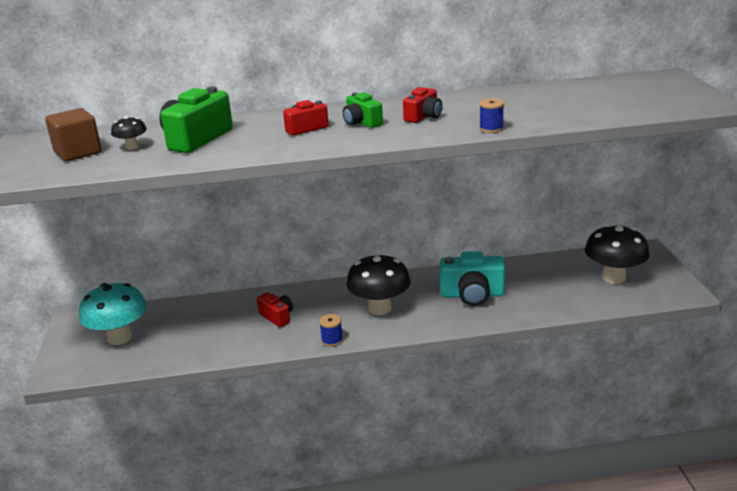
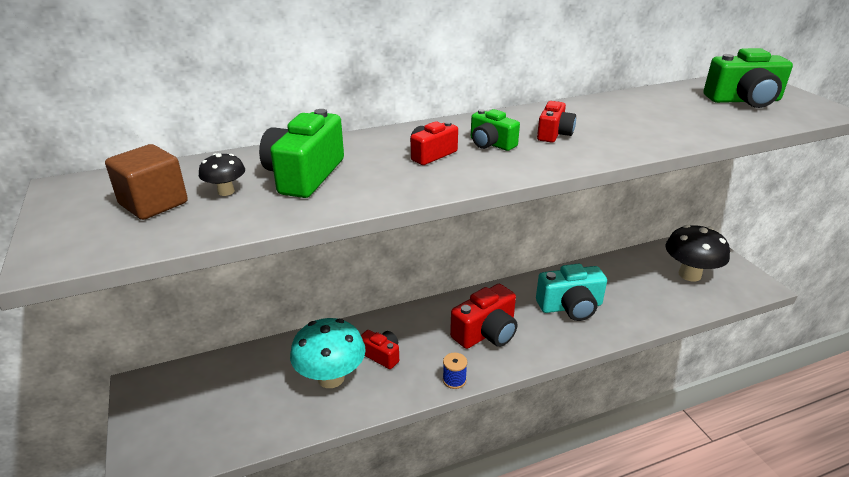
camera: 15 degrees left, 5 degrees up
turquoise mushroom [79,283,147,345] -> turquoise mushroom moved to [290,318,366,388]
black mushroom [346,253,411,315] -> red camera [450,284,517,349]
blue spool [479,98,504,133] -> none
none -> green camera [704,48,793,108]

